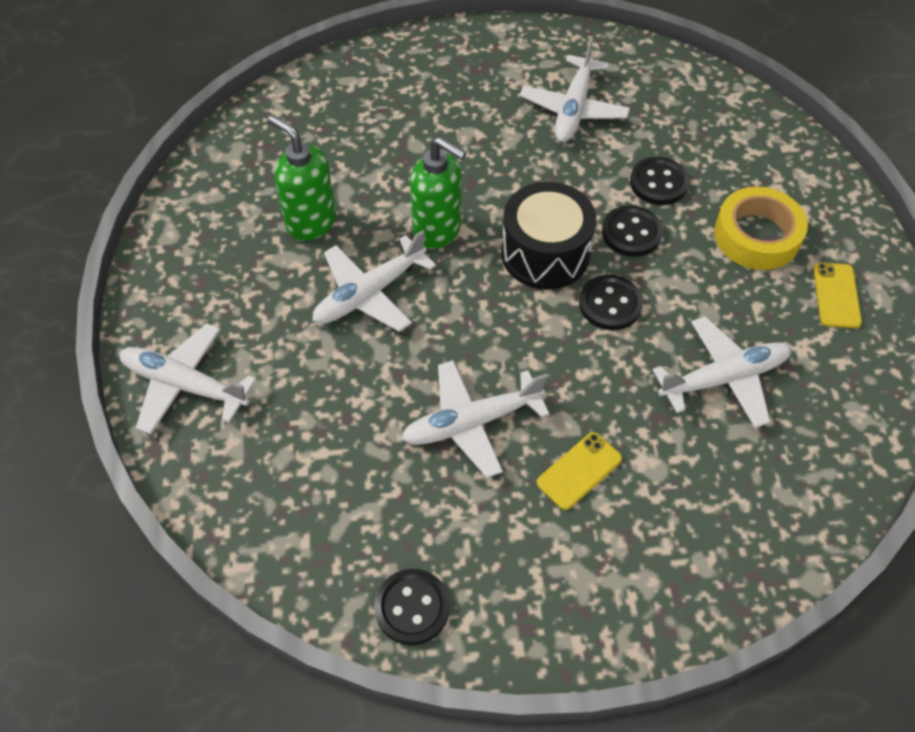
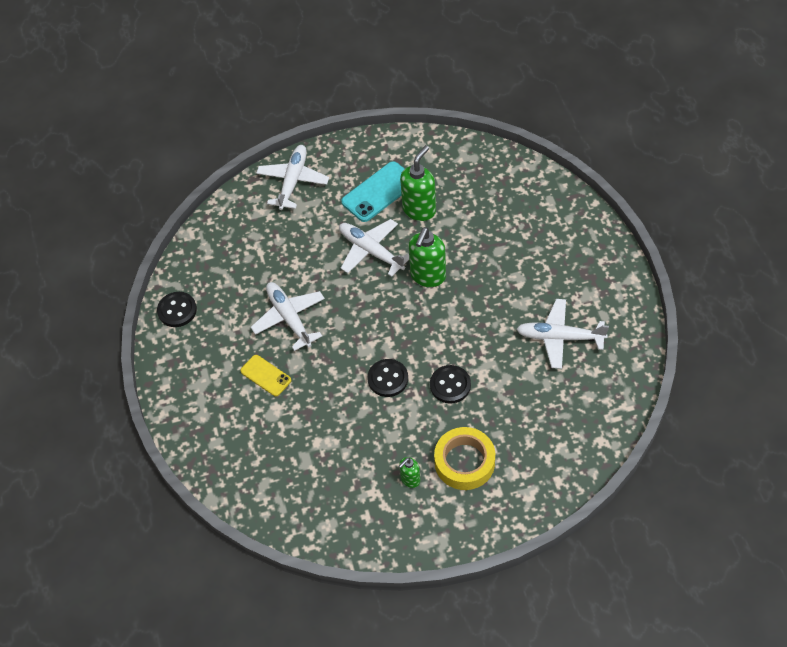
camera: 85 degrees right, 0 degrees up
black drum [502,182,597,290] -> none
black button [630,157,689,205] -> none
white plane [653,317,791,428] -> none
yellow phone [813,263,862,328] -> none
none -> turquoise phone [341,161,404,222]
none -> green soap dispenser [399,457,420,488]

